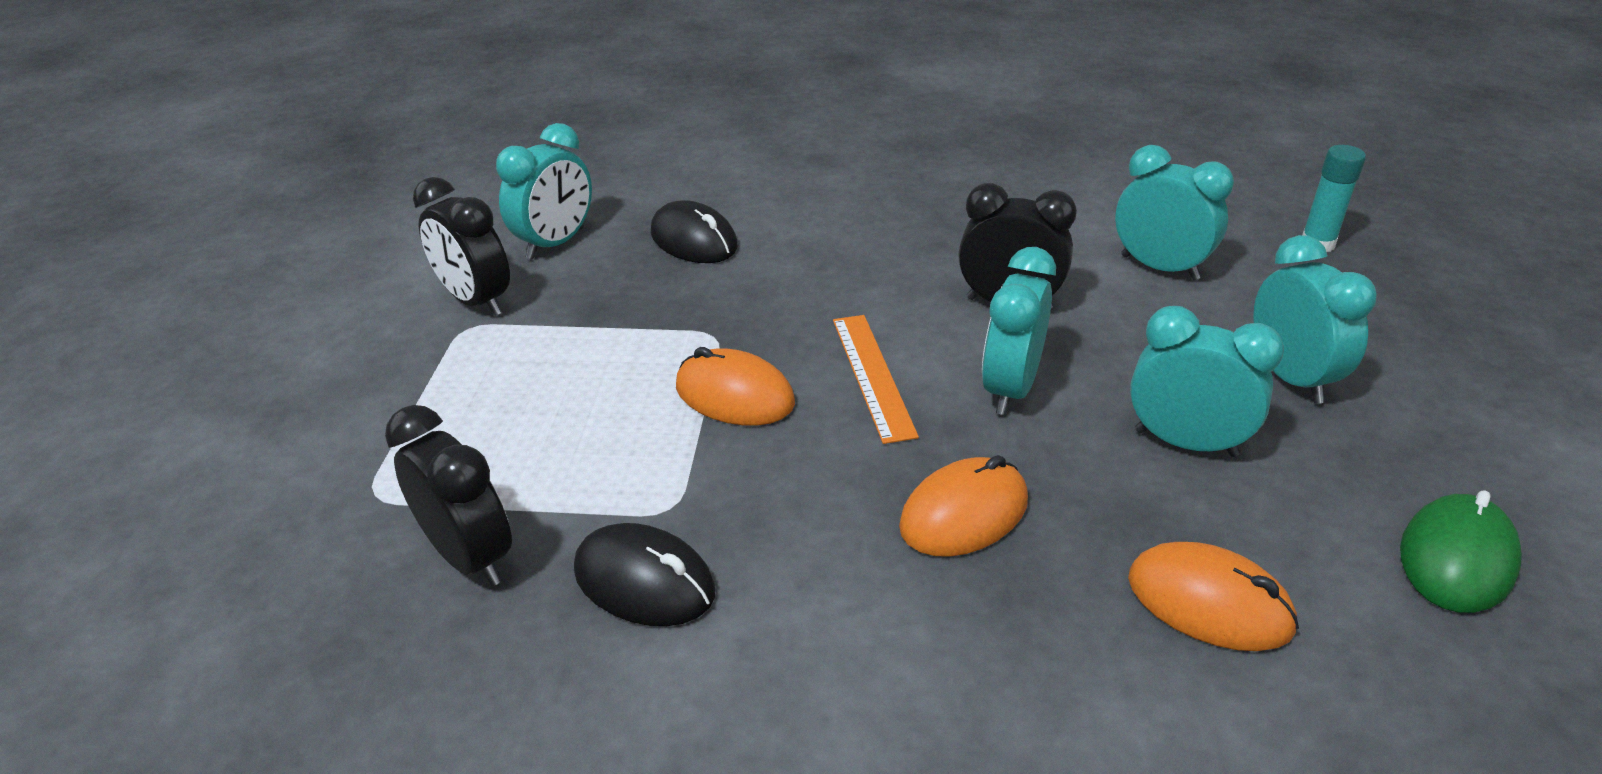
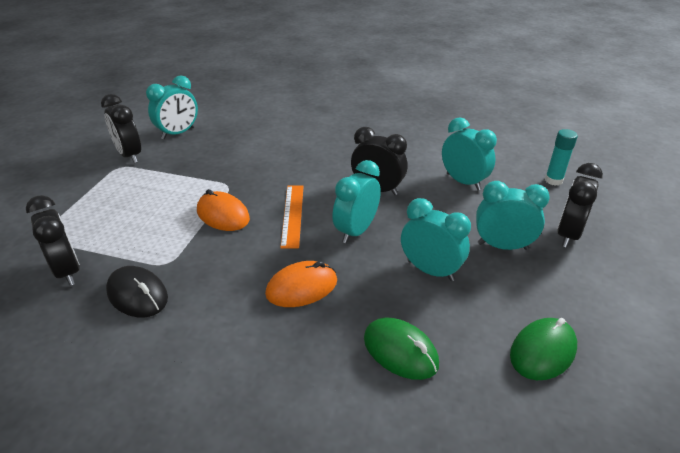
camera: 10 degrees right, 0 degrees up
black mouse [651,200,738,263] -> none
orange mouse [1128,542,1299,651] -> green mouse [364,317,439,380]
turquoise clock [1253,235,1376,404] -> turquoise clock turned 75 degrees counterclockwise [476,181,550,250]
none -> black clock [557,163,603,248]

